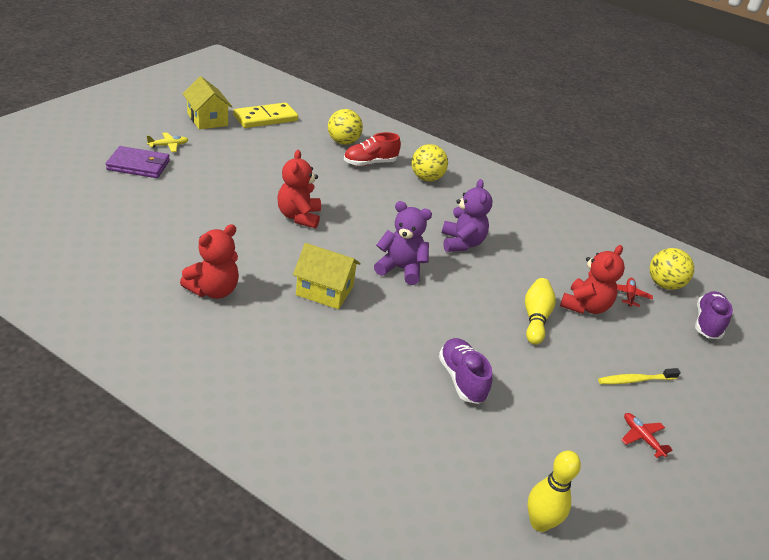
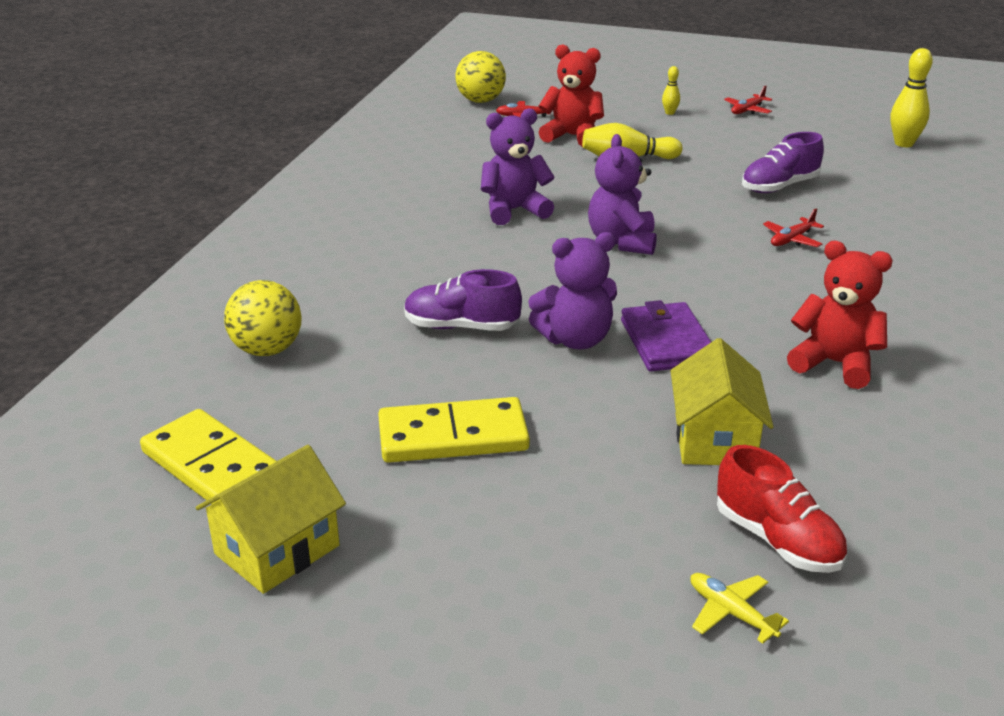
camera: 100 degrees left, 5 degrees down
purple wallet [106,146,170,178] -> purple wallet moved to [621,300,711,372]
yellow plane [147,132,188,152] -> yellow plane moved to [690,573,789,644]
red teddy bear [277,150,321,228] -> purple teddy bear [528,232,617,349]
yellow house [293,243,361,309] -> yellow house moved to [670,338,773,465]
red shoe [344,132,401,166] -> red shoe moved to [717,445,847,573]
yellow ball [411,144,448,181] -> none
yellow toothbrush [598,368,681,384] -> yellow bowling pin [662,66,680,115]
purple shoe [695,291,733,339] -> purple shoe moved to [404,269,522,331]
none -> yellow domino [378,397,530,463]
none -> red plane [763,208,824,247]

